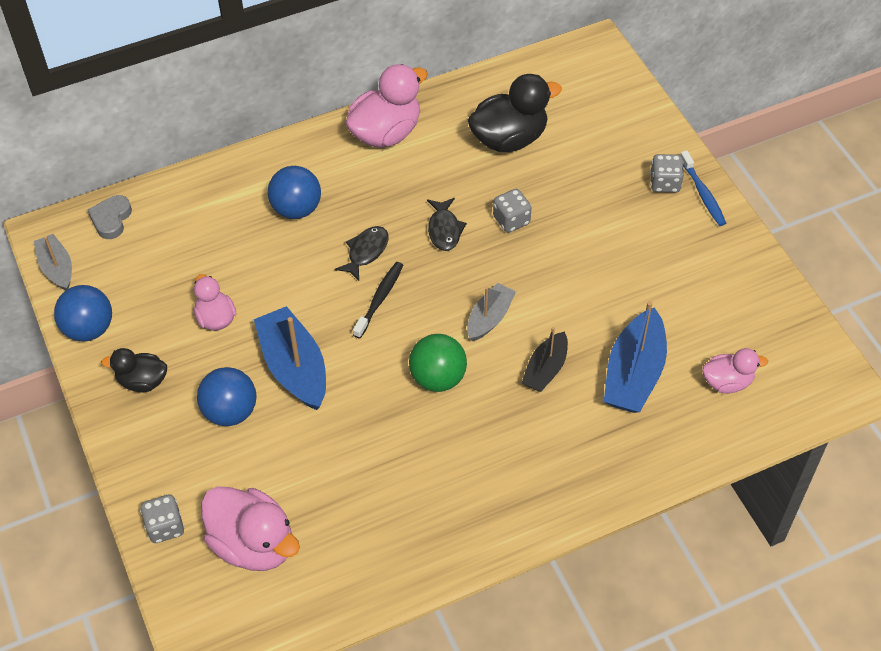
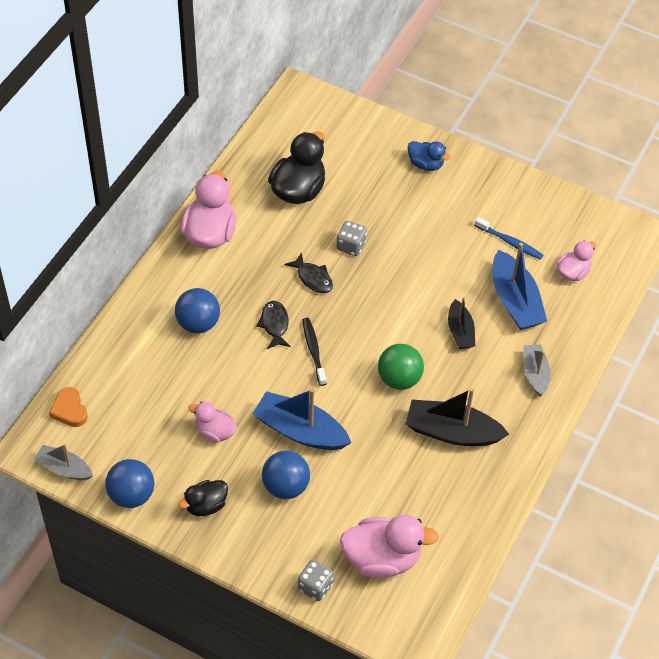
camera: 40 degrees left, 0 degrees up
grey heart [87,195,132,239] -> orange heart [49,387,88,427]
grey boat [467,283,516,341] -> grey boat moved to [524,344,551,396]
grey dice [650,154,684,193] -> blue duck [408,141,451,171]
blue toothbrush [680,150,726,226] -> blue toothbrush moved to [474,217,544,260]
none -> black boat [406,388,509,446]

